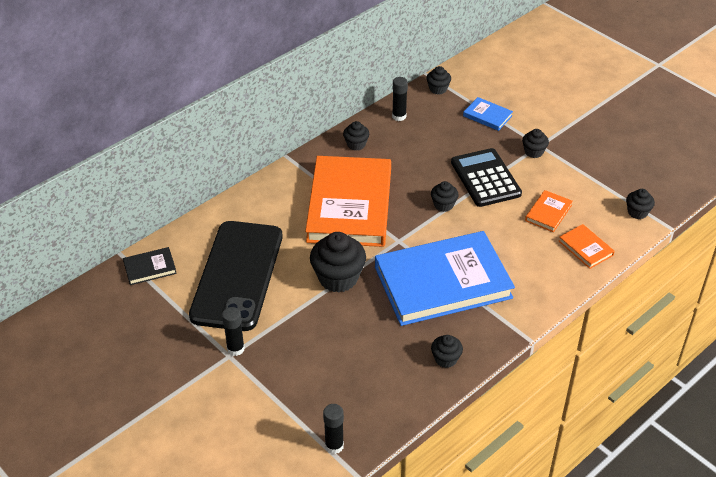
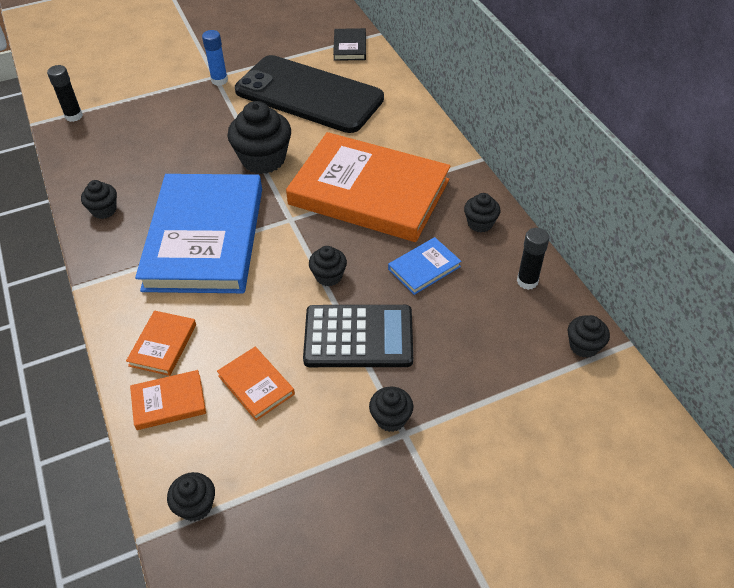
camera: 110 degrees right, 5 degrees up
black glue stick [222,307,245,356] -> blue glue stick [202,30,228,86]
blue book [463,97,513,131] -> blue book moved to [388,237,461,295]
none -> orange book [126,311,196,376]

